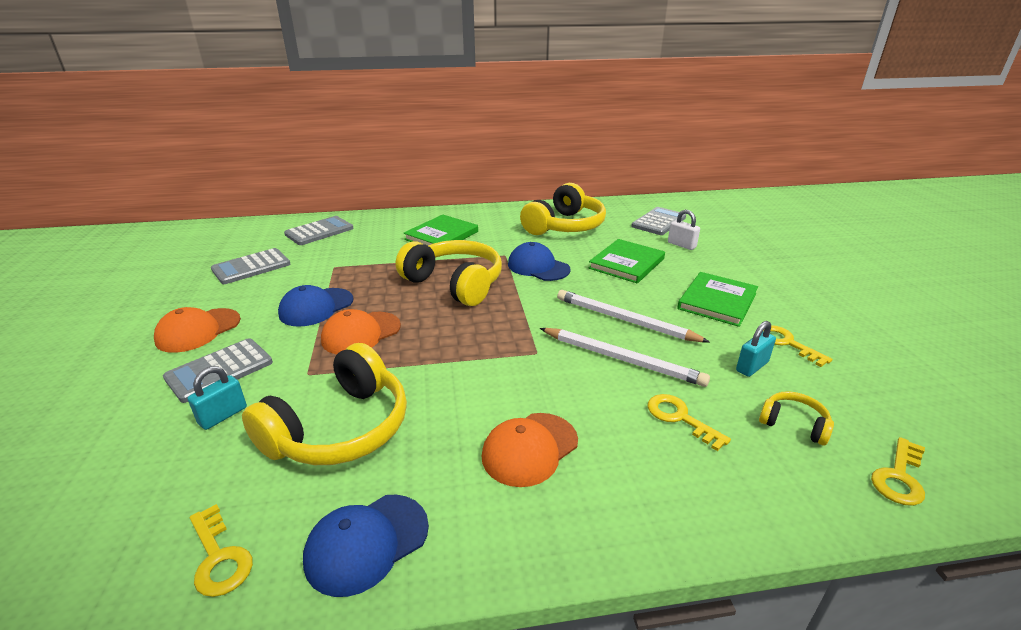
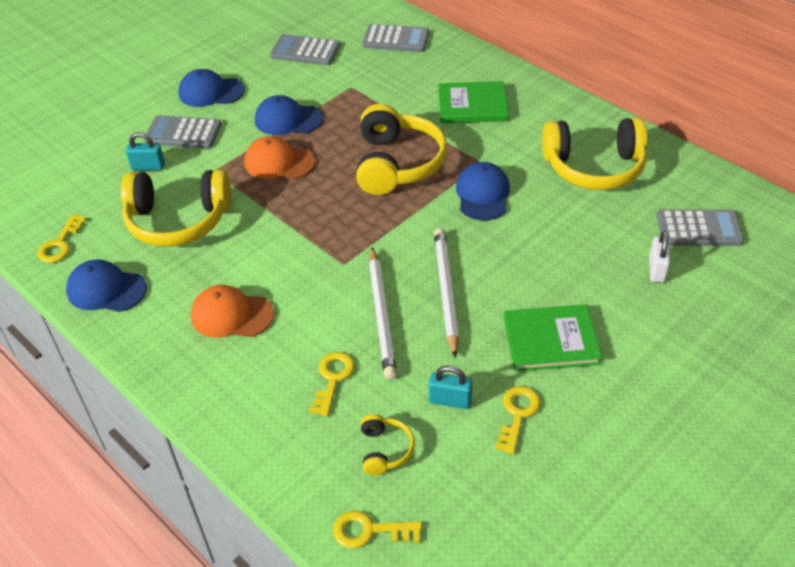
camera: 55 degrees right, 15 degrees up
orange cap [154,307,241,353] -> blue cap [178,69,245,107]
green book [589,239,665,283] -> none

